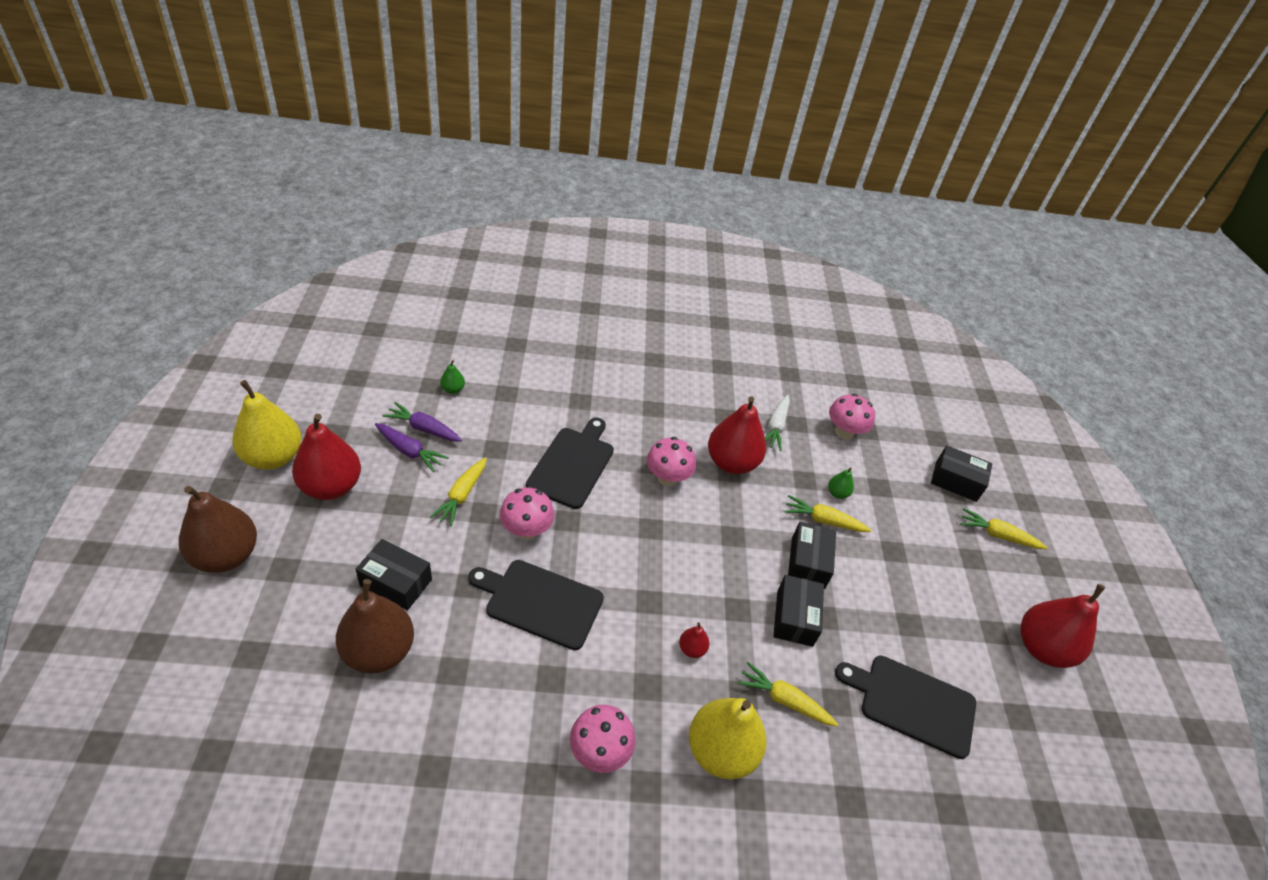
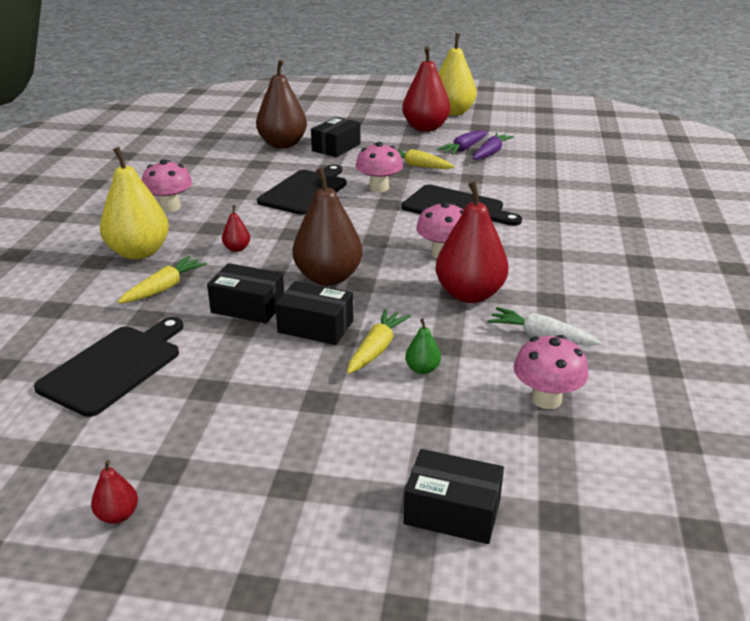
camera: 105 degrees right, 15 degrees down
brown pear [179,486,257,573] -> brown pear moved to [293,168,363,286]
green pear [440,360,465,394] -> none
black box [931,445,992,502] -> black box turned 75 degrees clockwise [404,449,504,544]
yellow carrot [961,508,1048,549] -> none
red pear [1021,584,1105,668] -> red pear [91,460,138,524], size x0.43

